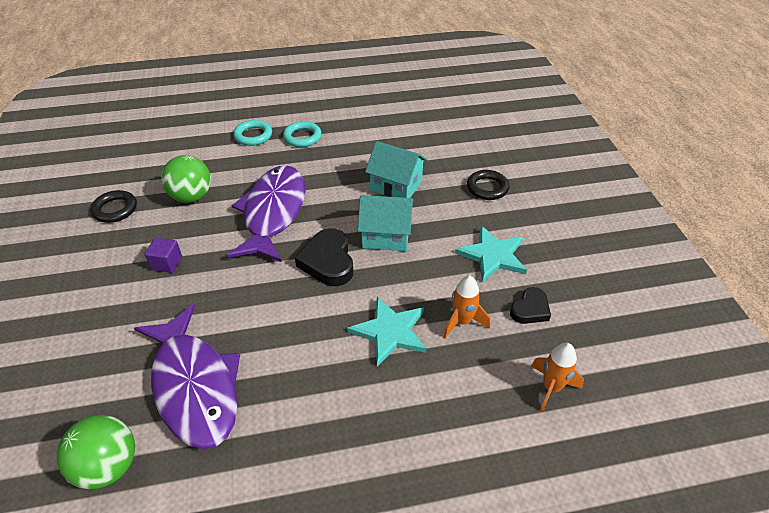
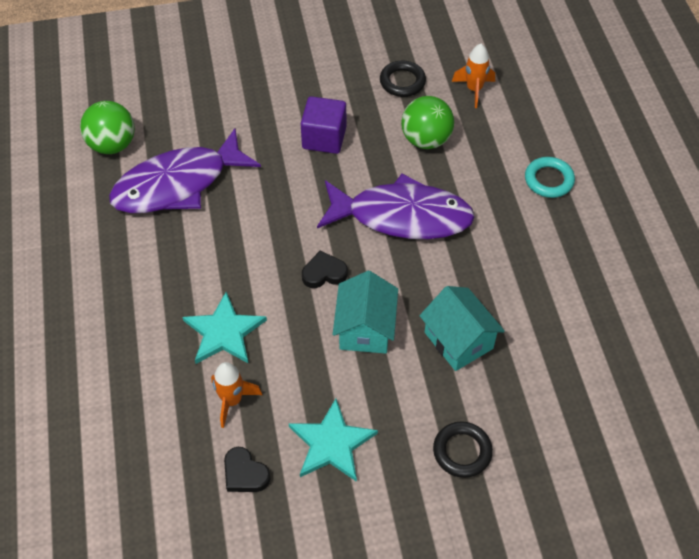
camera: 90 degrees right, 10 degrees up
purple cube [145,238,182,273] -> purple cube [301,96,346,154], size x1.59
turquoise ring [283,121,322,147] -> none
black heart [295,228,353,286] -> black heart [302,251,348,288], size x0.62
turquoise house [365,141,428,198] -> turquoise house turned 60 degrees counterclockwise [419,286,505,371]
orange rocket [531,343,584,412] -> orange rocket moved to [452,44,495,108]

